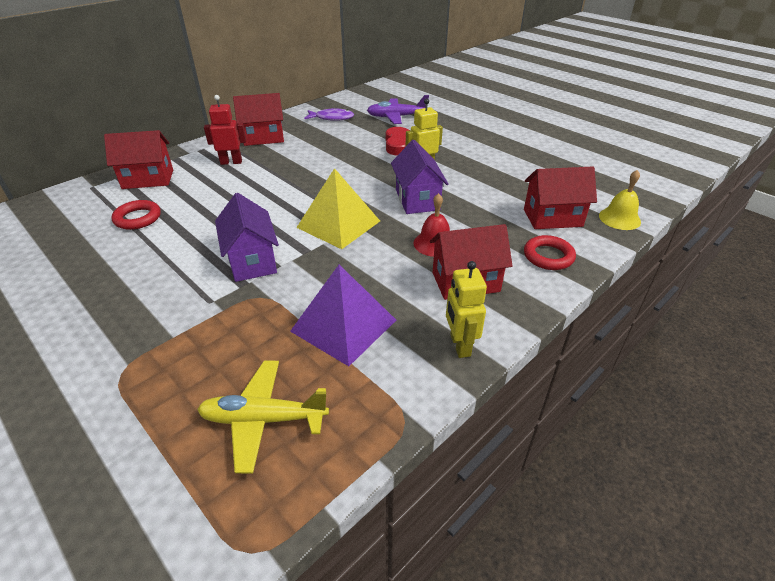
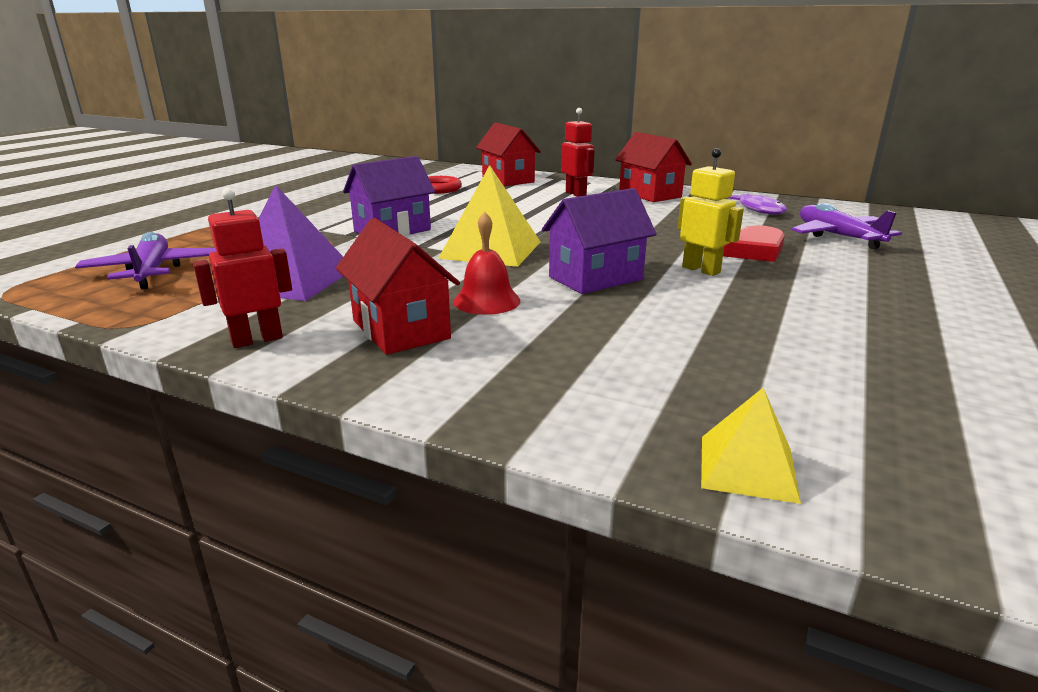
camera: 70 degrees right, 15 degrees down
yellow plane [197,360,329,474] -> purple plane [75,232,216,289]
yellow robot [446,261,487,358] -> red robot [193,188,292,348]
red house [524,166,597,229] -> none
red ring [524,235,576,270] -> none
yellow bell [599,170,641,230] -> yellow pyramid [701,388,801,504]

